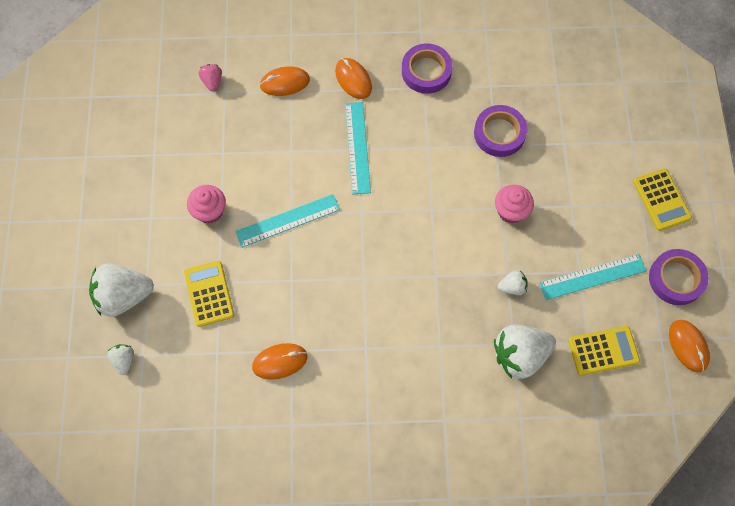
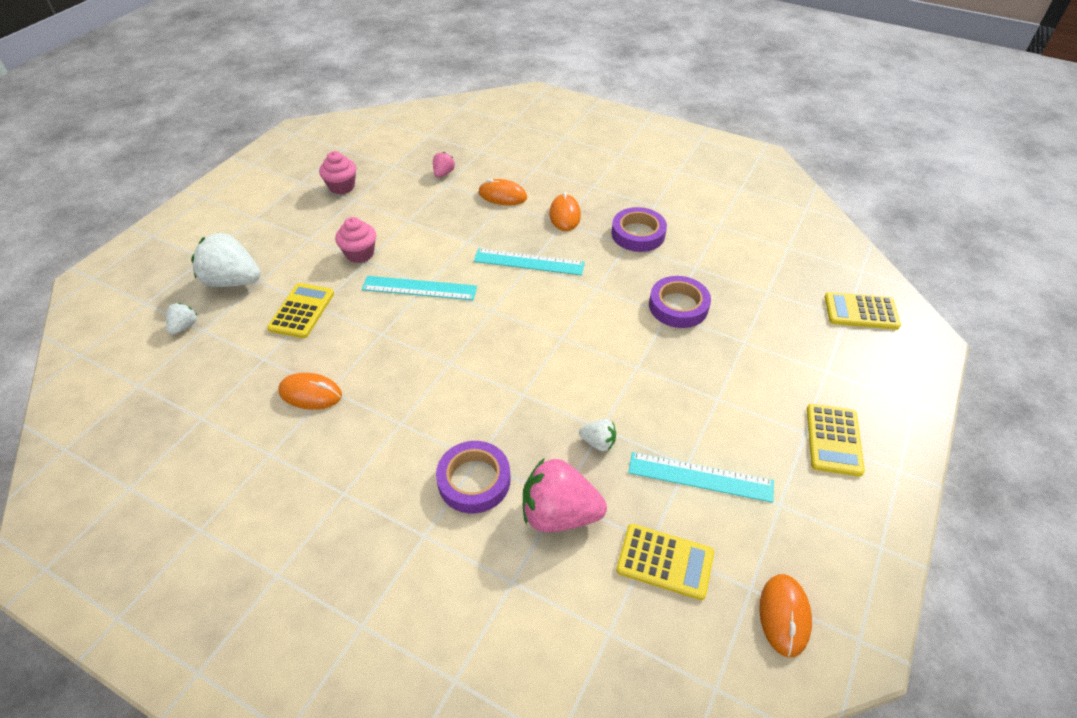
camera: 30 degrees right, 20 degrees down
turquoise ruler [345,102,371,194] -> turquoise ruler turned 75 degrees clockwise [474,249,585,275]
white strawberry [494,325,556,379] -> pink strawberry [523,458,607,532]
pink cupcake [495,185,534,223] -> pink cupcake moved to [319,151,356,194]
purple tape [649,249,709,305] -> purple tape moved to [436,441,510,513]
none -> yellow calculator [825,292,901,330]

